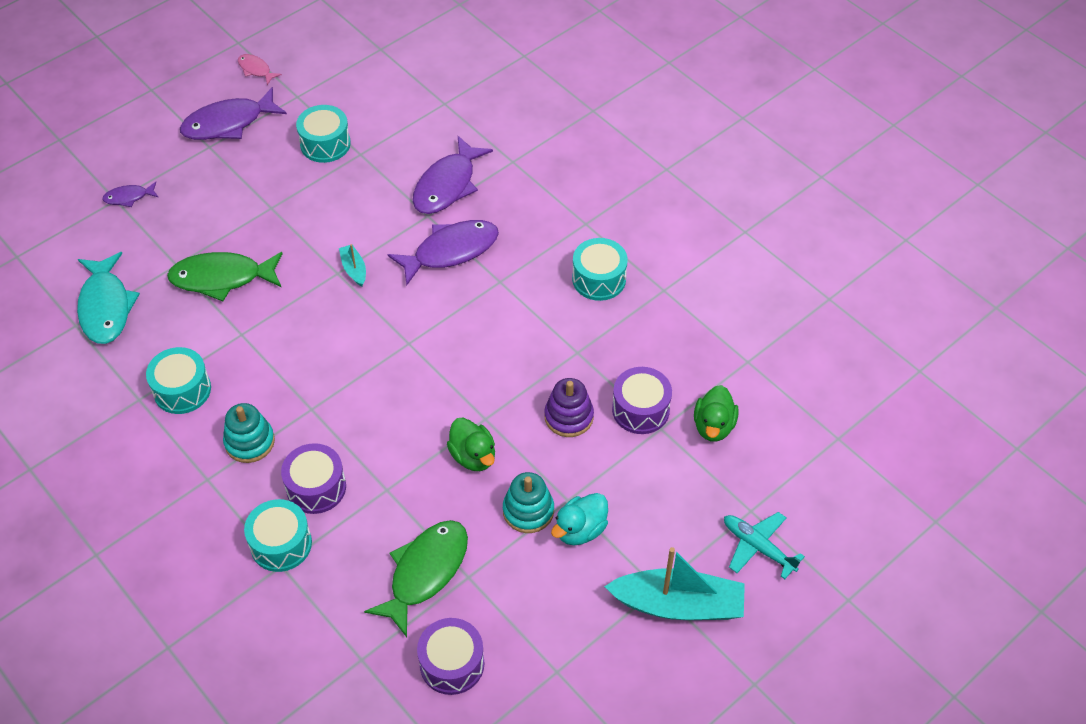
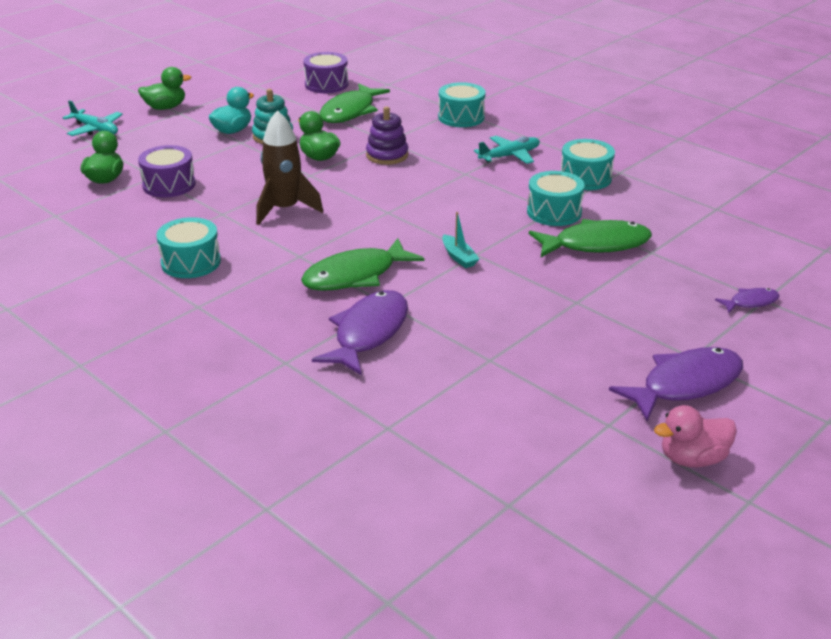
camera: 175 degrees right, 20 degrees down
turquoise fish [77,252,140,344] -> none
turquoise stacking toy [223,403,275,463] -> turquoise plane [474,136,540,164]
pink fish [238,54,282,85] -> pink duck [654,405,737,467]
purple drum [281,443,346,514] -> none
turquoise drum [296,105,351,163] -> turquoise drum moved to [527,171,585,226]
purple fish [388,220,499,286] -> green fish [301,238,424,291]
purple stacking toy [544,378,594,437] -> purple stacking toy moved to [366,107,408,165]
turquoise boat [604,547,745,620] -> green duck [138,67,191,110]
none -> brown rocket [256,110,323,225]

